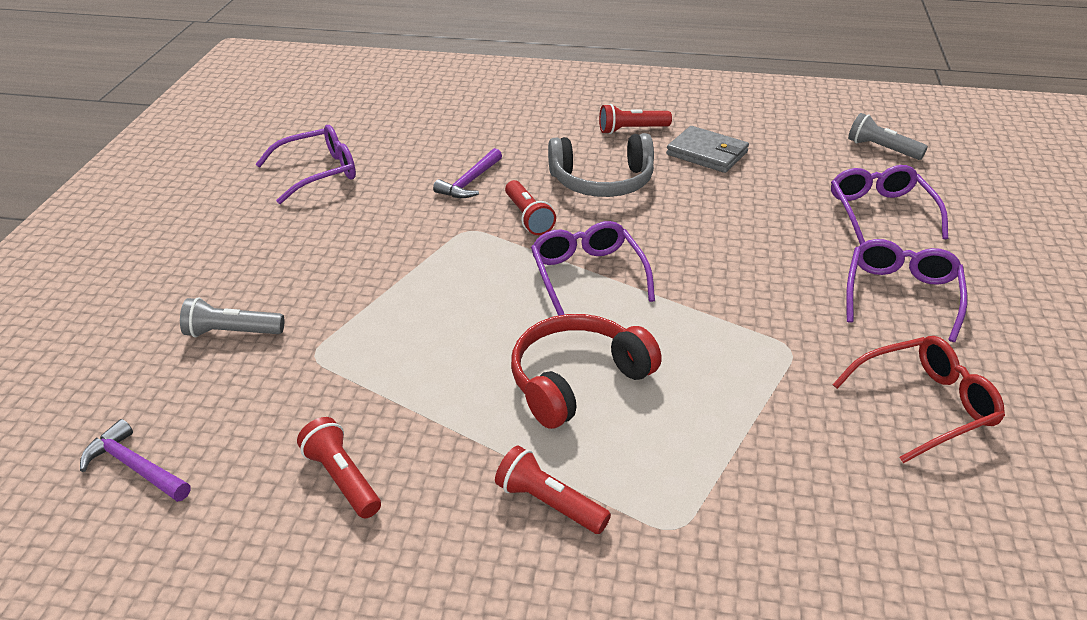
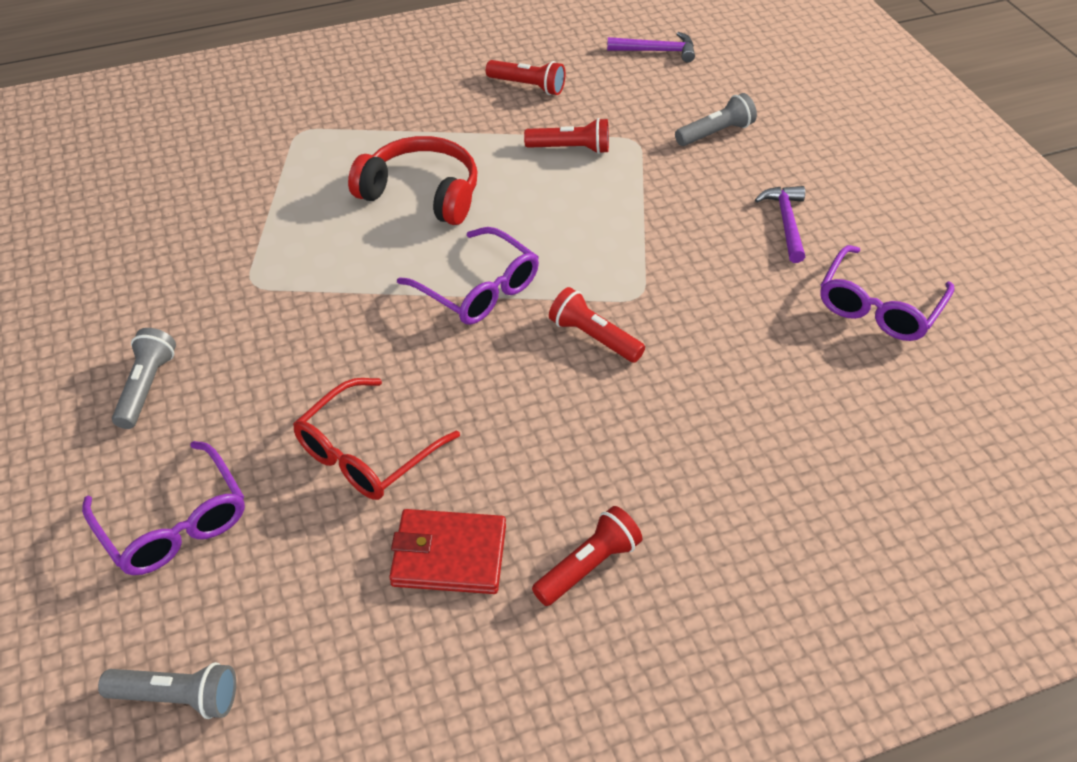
camera: 150 degrees right, 10 degrees up
purple hammer [433,148,502,198] -> purple hammer moved to [755,186,805,263]
red flashlight [495,446,611,534] -> red flashlight moved to [524,118,609,154]
red headphones [511,314,662,429] -> red headphones turned 90 degrees counterclockwise [348,136,477,225]
grey headphones [548,133,654,197] -> none
grey wallet [666,126,749,173] -> red wallet [389,509,506,594]
red glasses [832,336,1005,463] -> red glasses moved to [293,378,460,500]
purple glasses [846,239,967,342] -> grey flashlight [112,328,176,429]

